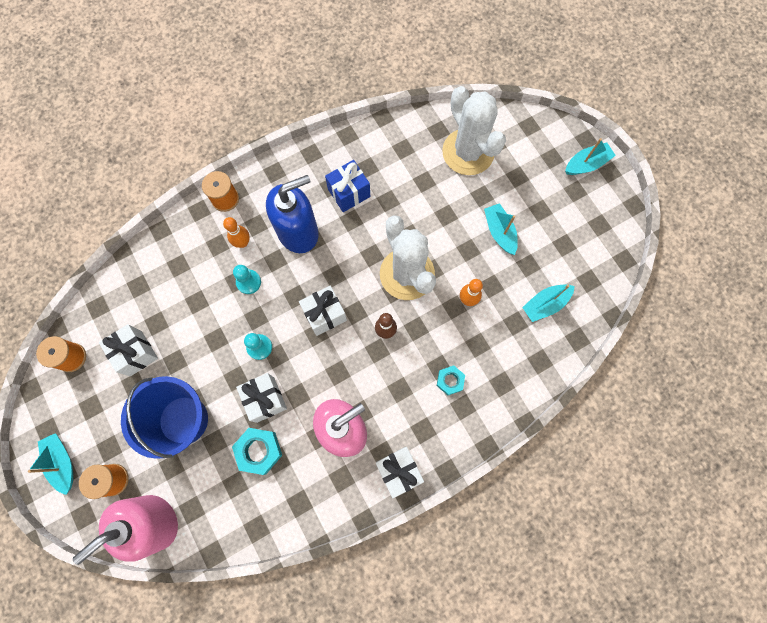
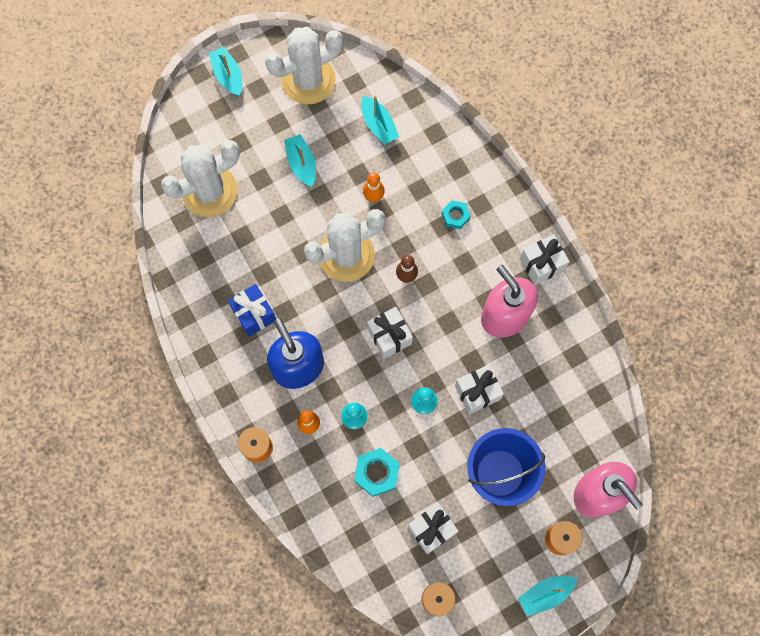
camera: 90 degrees left, 0 degrees up
turquoise nut [232,428,282,475] -> turquoise nut moved to [354,448,400,497]
turquoise boat [484,203,518,255] -> turquoise boat turned 90 degrees clockwise [284,134,316,187]
none -> white cactus [265,27,343,105]

